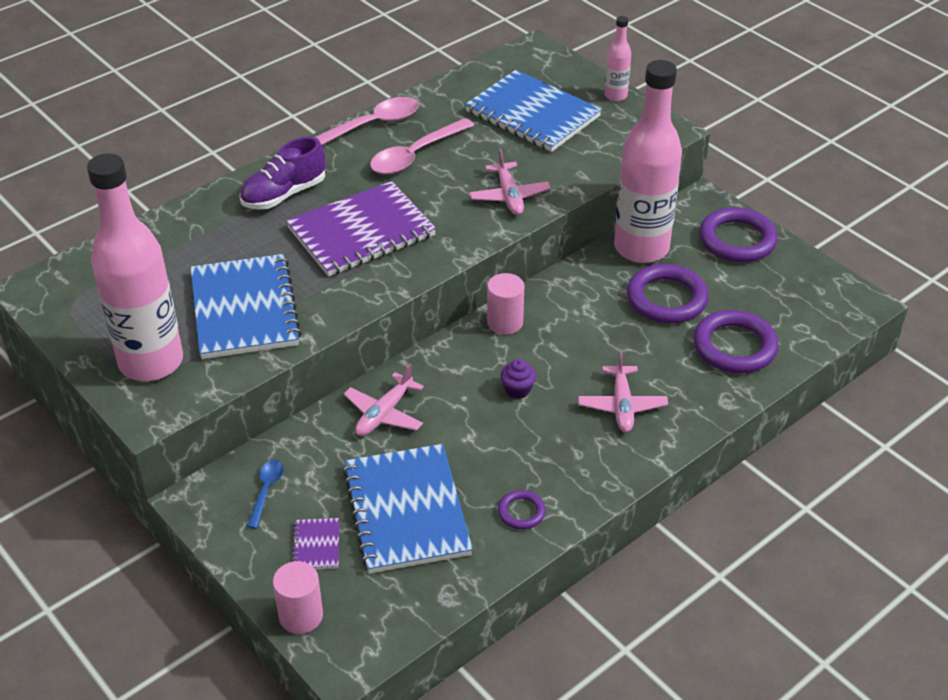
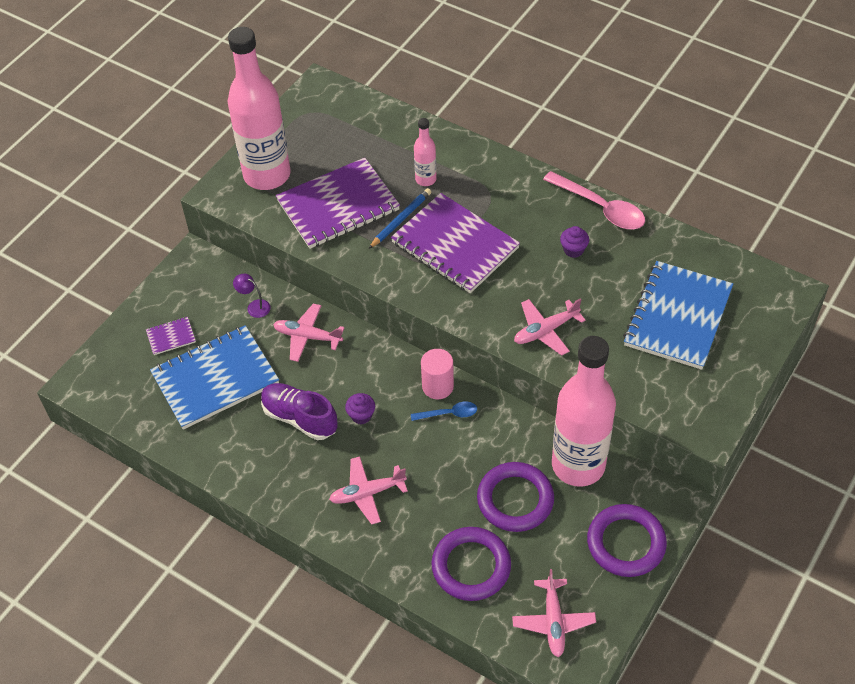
camera: 75 degrees right, 10 degrees up
blue notebook [190,254,302,359] -> purple notebook [276,158,400,249]
purple shoe [239,137,325,209] -> purple shoe moved to [261,383,338,440]
blue spoon [247,460,284,529] -> blue spoon moved to [411,402,477,421]
pink cylinder [273,561,323,634] -> none
pink spoon [370,118,474,174] -> purple cupcake [560,226,589,258]
purple ring [498,490,546,529] -> none
pink bottle [605,16,631,101] -> pink bottle moved to [414,118,437,186]
none -> purple lamp [233,274,271,318]
none -> blue pencil [369,188,431,249]
none -> pink plane [512,569,596,657]

